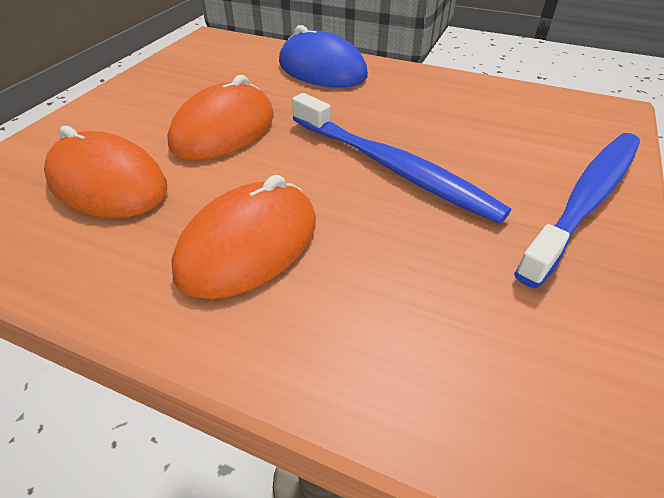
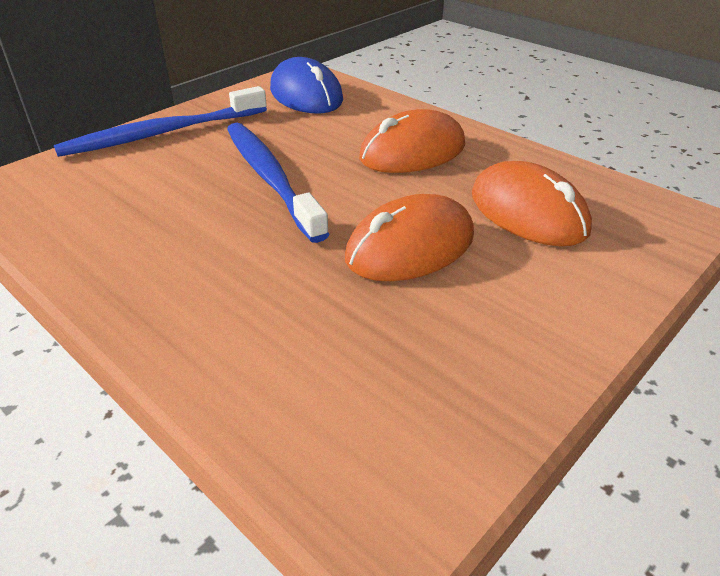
camera: 160 degrees left, 5 degrees down
blue mouse [279,25,368,88] -> blue mouse moved to [270,57,343,113]

